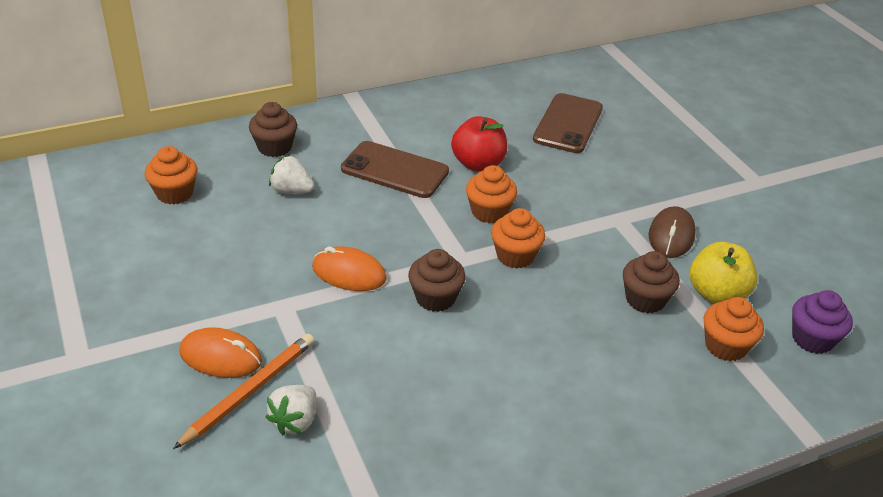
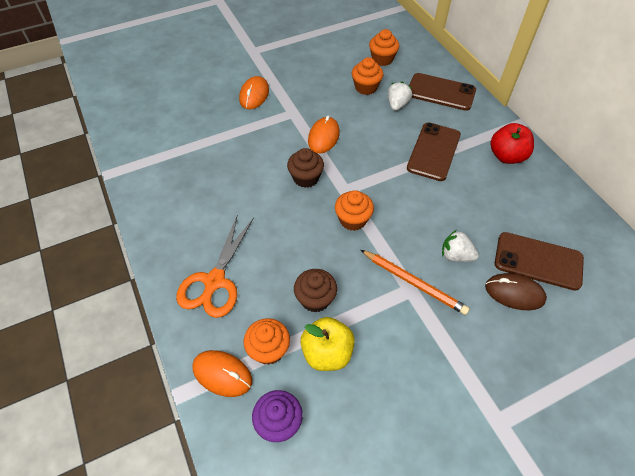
camera: 90 degrees right, 15 degrees up
orange pencil [173,334,314,449] -> orange pencil moved to [361,250,470,315]
brown cupcake [249,102,297,157] -> brown phone [409,73,476,111]
white strawberry [265,385,316,435] -> white strawberry moved to [442,230,479,262]
red apple [451,116,507,171] -> red apple moved to [490,123,534,164]
orange cupcake [466,165,517,223] -> orange cupcake moved to [352,57,384,95]
brown mouse [649,206,696,258] -> brown mouse moved to [485,273,547,310]
none -> orange scissors [176,216,254,318]
none -> orange mouse [193,350,252,397]

